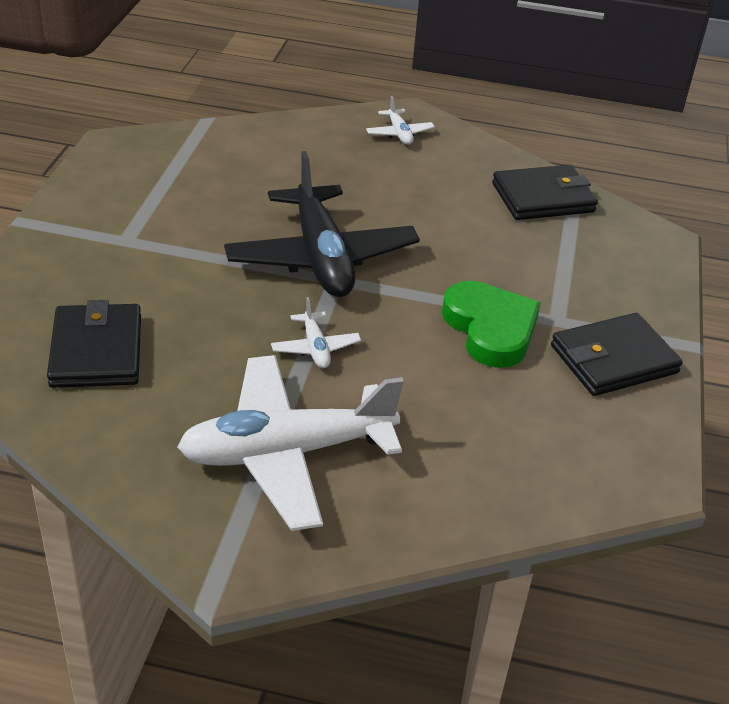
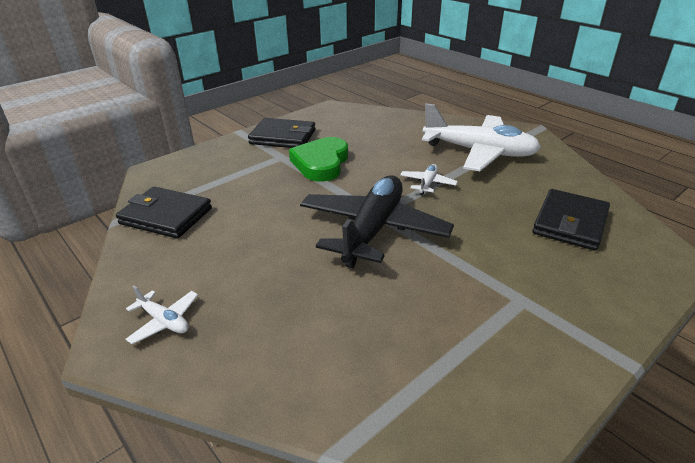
camera: 140 degrees left, 5 degrees down
white plane [366,96,435,145] -> white plane turned 105 degrees clockwise [125,286,198,344]

